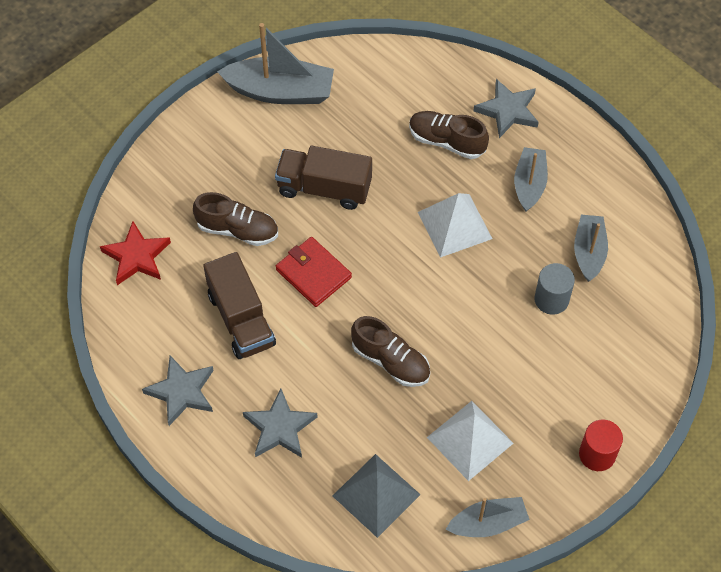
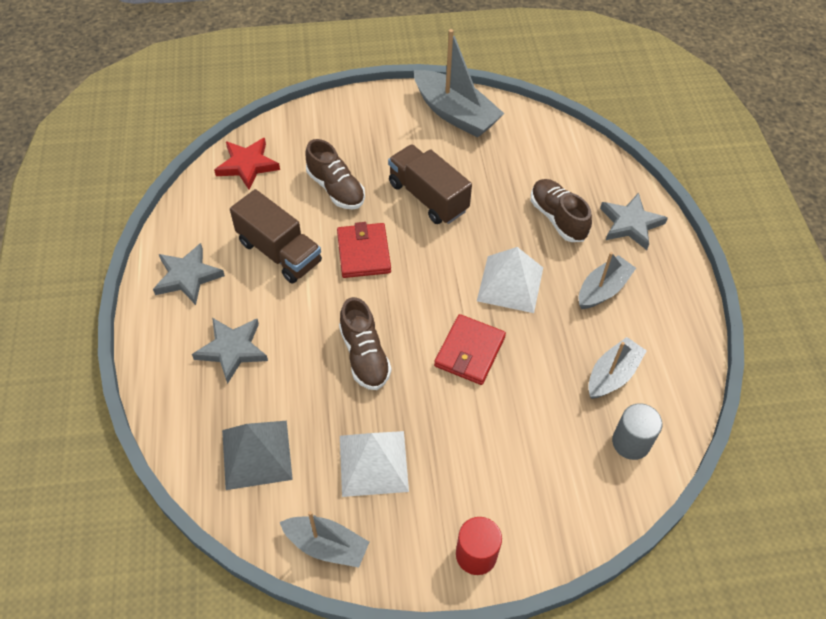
camera: 35 degrees right, 5 degrees down
brown truck [203,252,276,359] -> brown truck turned 60 degrees counterclockwise [230,189,322,284]
grey cylinder [534,263,575,315] -> grey cylinder moved to [612,403,663,460]
none -> red wallet [434,314,506,385]

